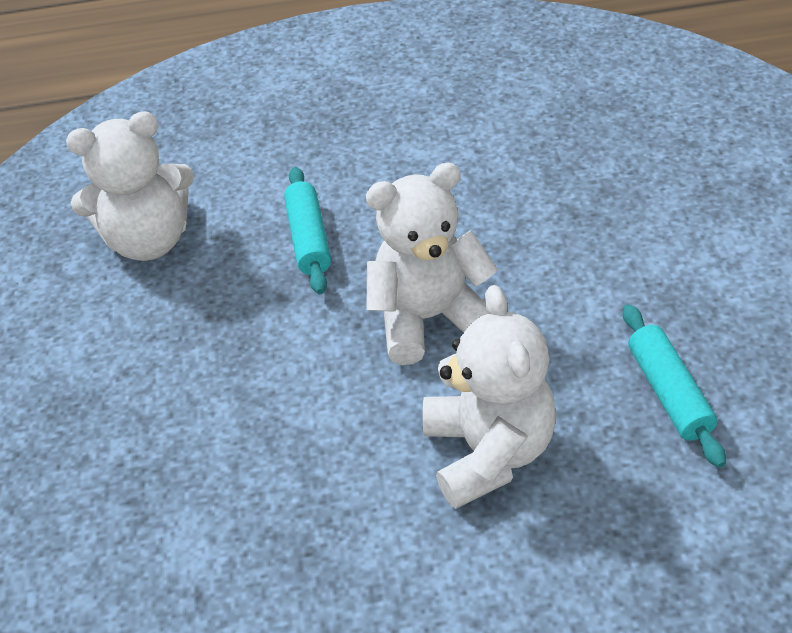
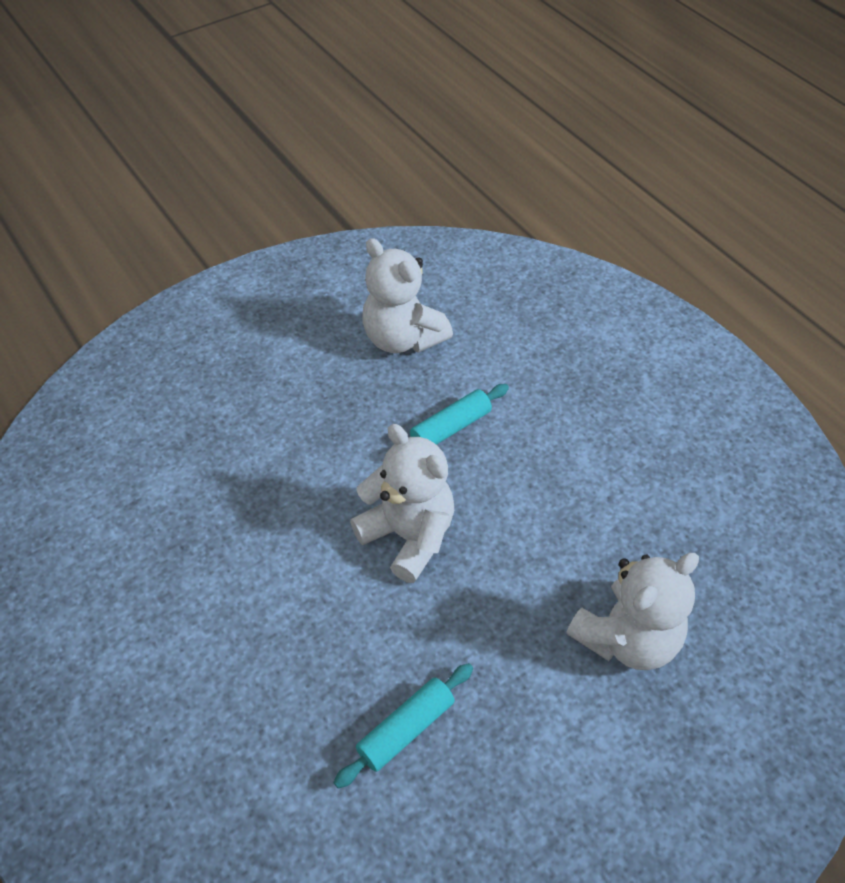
camera: 60 degrees right, 5 degrees up
white teddy bear [423,285,556,509] -> white teddy bear moved to [566,553,699,670]

